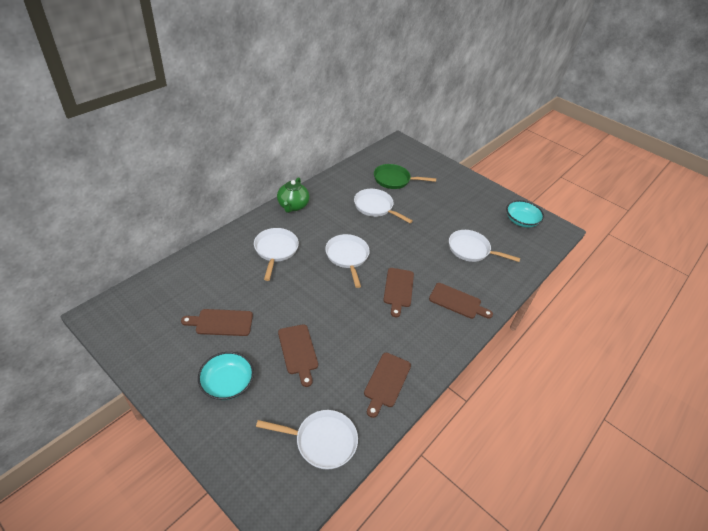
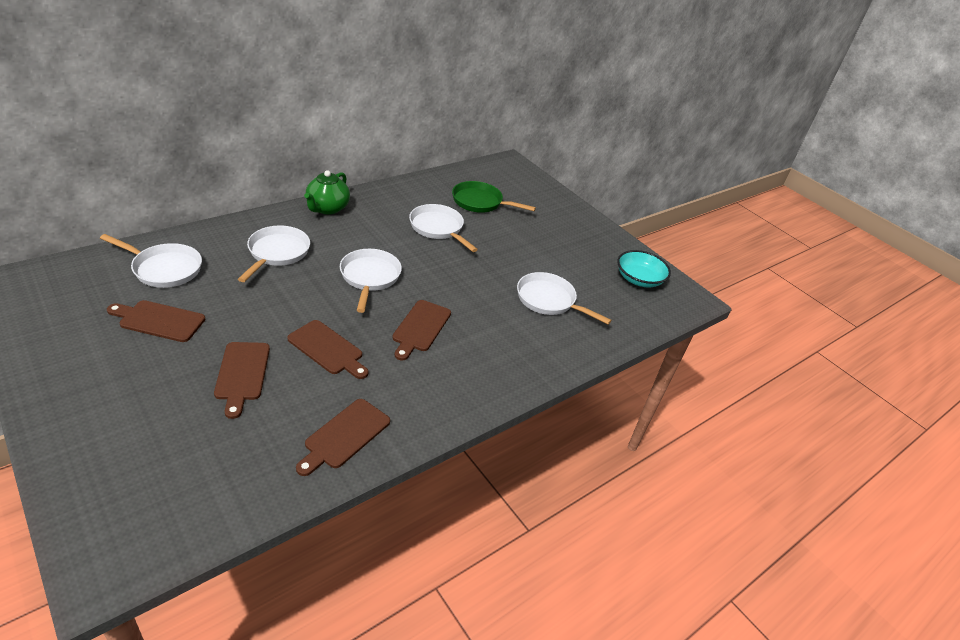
camera: 10 degrees right, 5 degrees down
turquoise bowl [198,352,254,400] -> none
white pan [256,410,358,470] -> white pan moved to [100,234,202,288]
brown cutting board [429,283,493,319] -> brown cutting board moved to [287,320,369,379]

